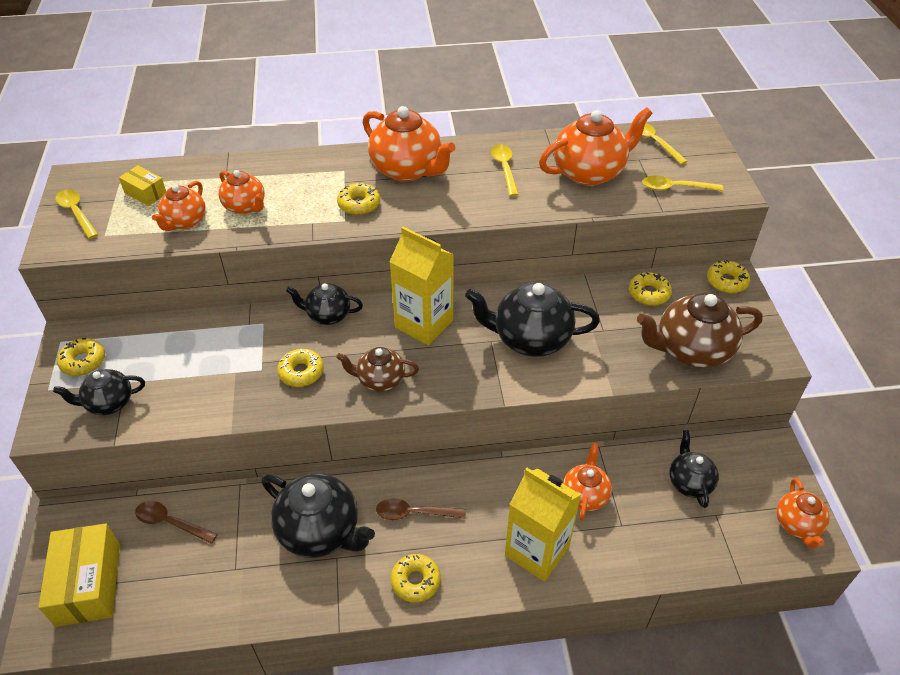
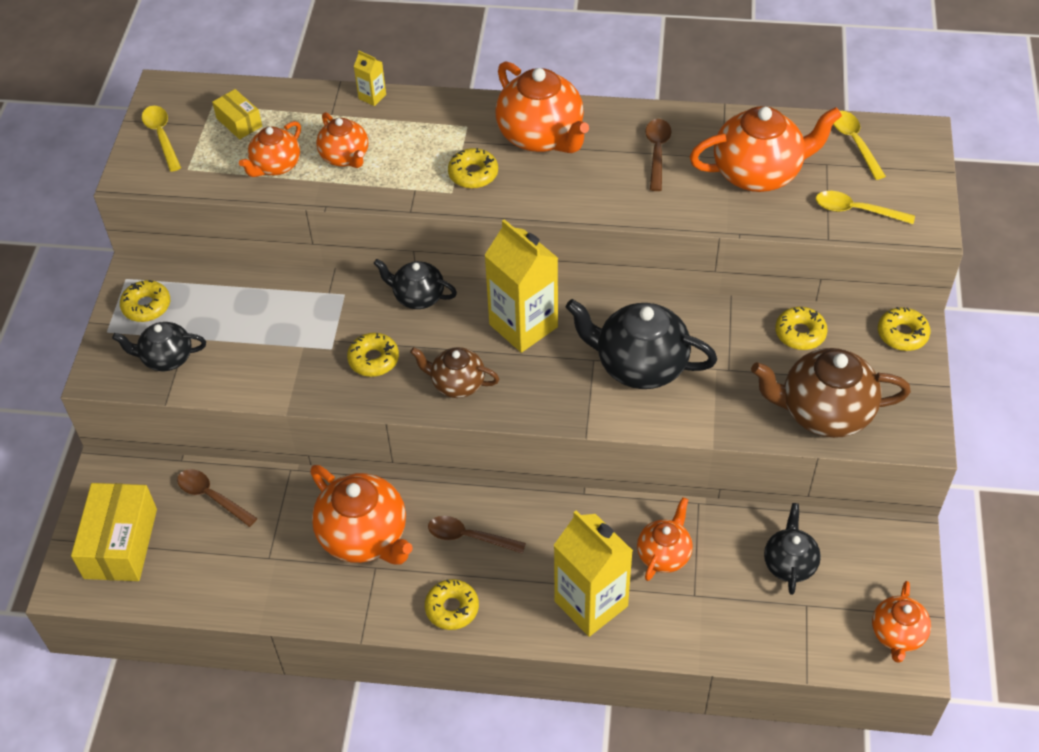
camera: 15 degrees right, 5 degrees up
black teapot [261,474,375,558] -> orange teapot [310,465,413,565]
yellow spoon [491,144,519,196] -> brown spoon [645,119,671,191]
none -> yellow carton [354,50,386,106]

